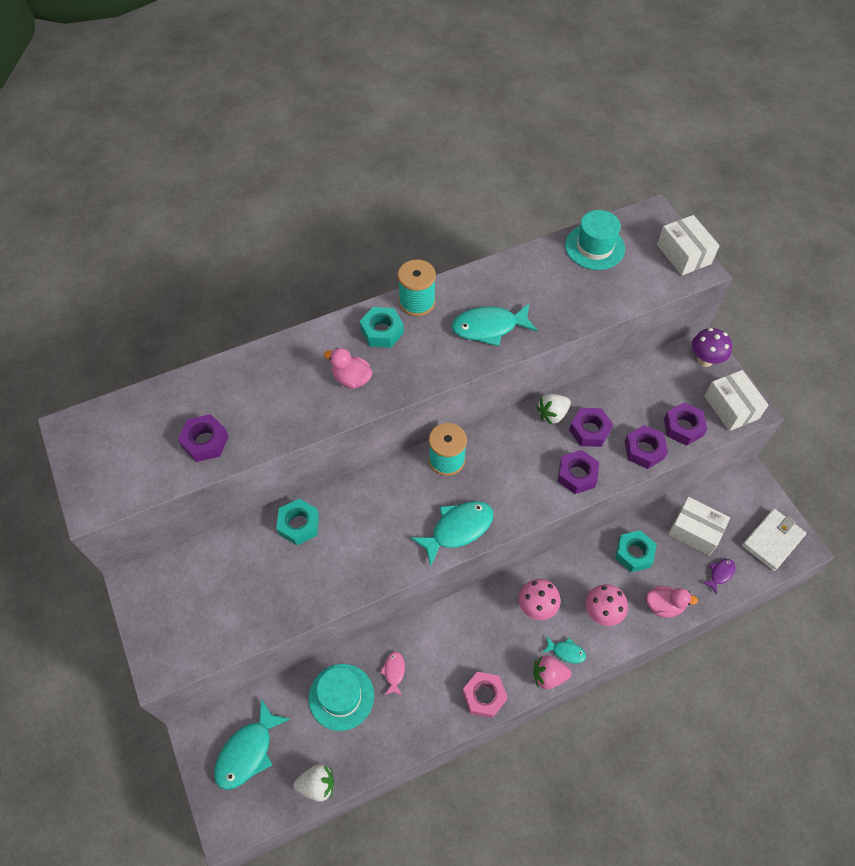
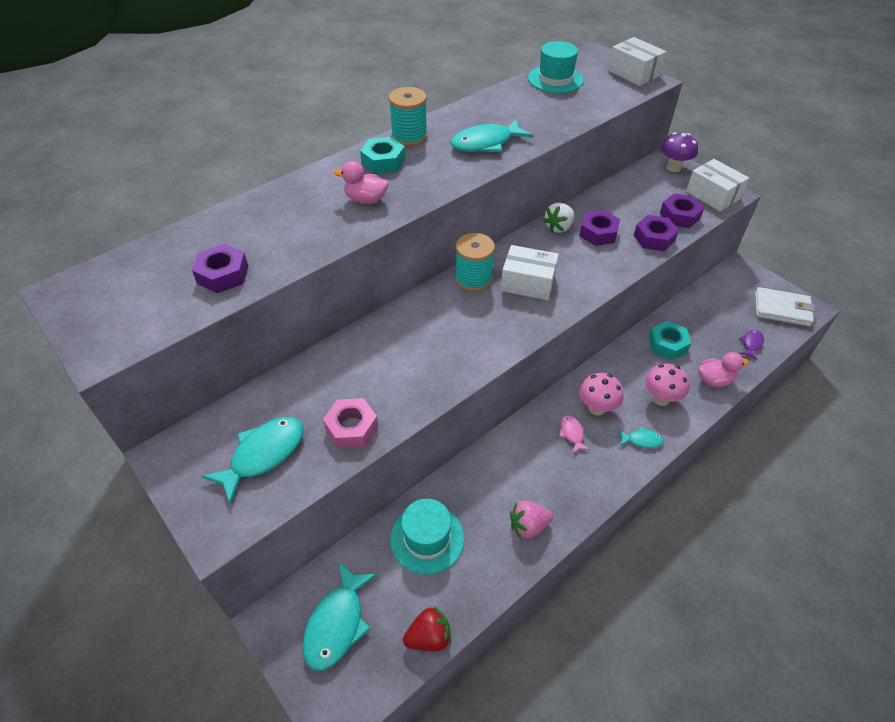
camera: 15 degrees left, 10 degrees down
turquoise nut [276,499,319,545] -> none
white strawberry [294,764,334,802] -> red strawberry [403,606,451,651]
pink fish [380,651,405,696] -> pink fish moved to [559,415,590,454]
turquoise fish [410,501,493,566] -> turquoise fish moved to [202,417,303,504]
pink nut [463,672,508,718] -> pink nut moved to [323,398,378,448]
pink strawberry [533,655,571,689] -> pink strawberry moved to [510,500,553,539]
purple nut [558,450,599,494] -> none
white box [668,497,730,556] -> white box moved to [501,245,559,300]
white wallet [742,509,806,571] -> white wallet turned 75 degrees clockwise [755,287,815,326]

